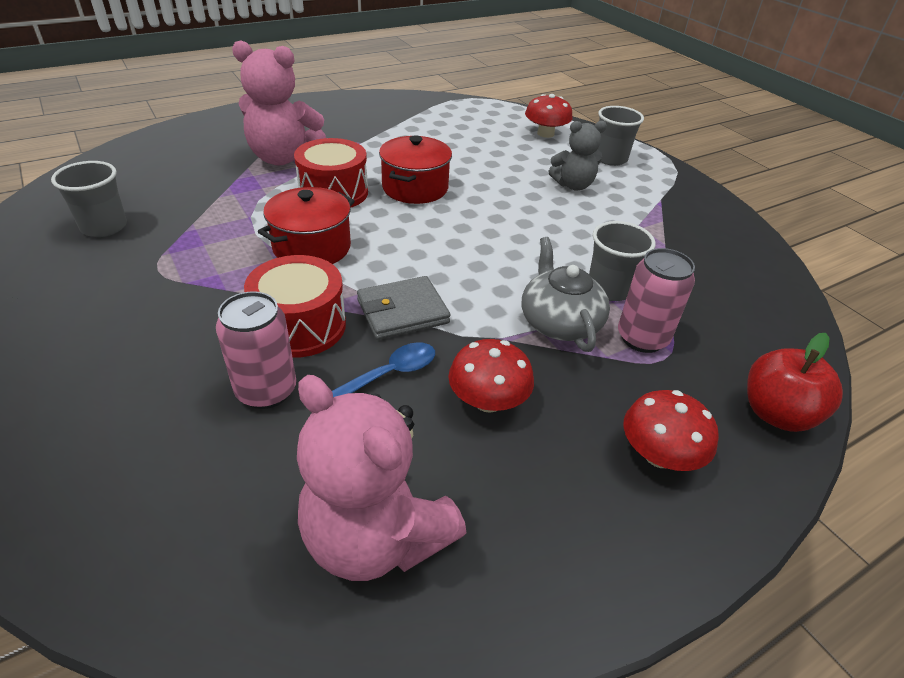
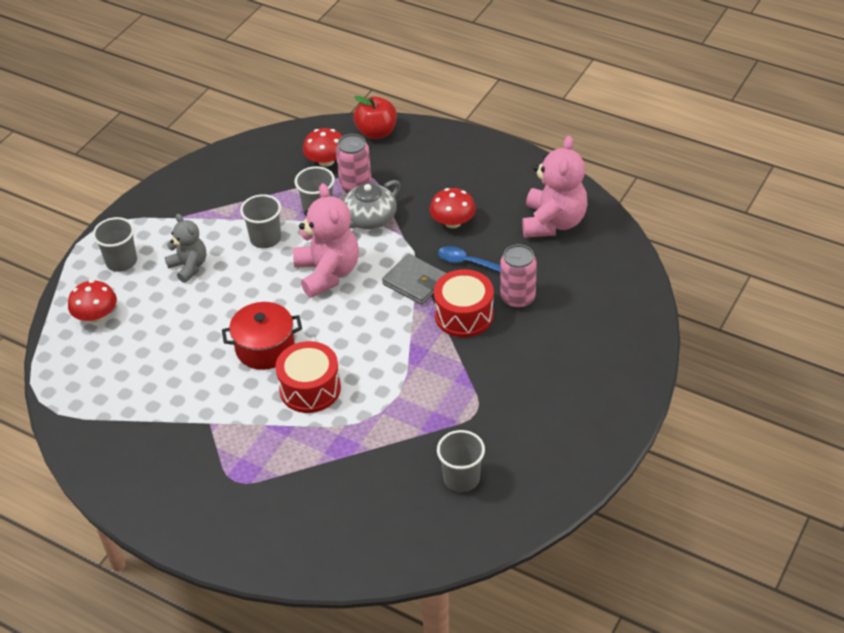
camera: 115 degrees left, 5 degrees up
pink teddy bear [232,41,326,165] -> pink teddy bear moved to [293,183,359,298]
red pot [258,187,355,264] -> none
red mushroom [623,390,719,471] -> red mushroom moved to [303,128,342,167]
none -> grey cup [240,194,281,248]

